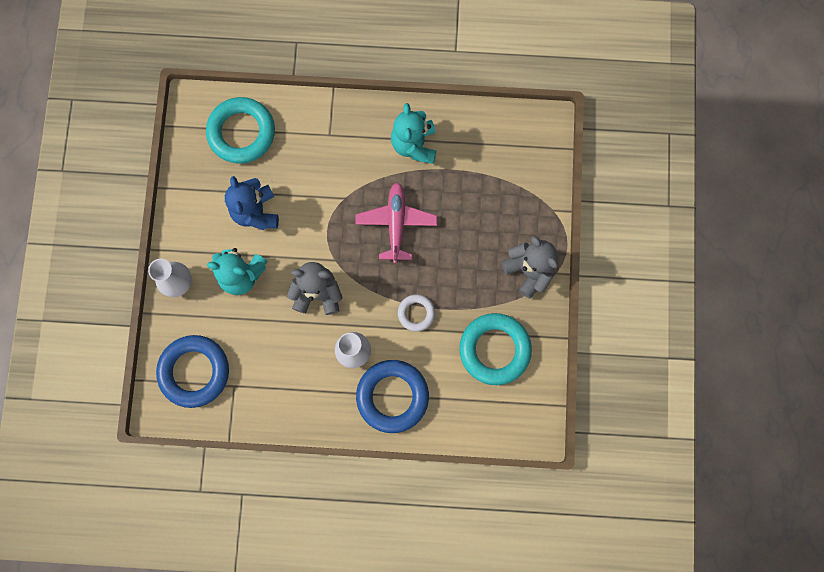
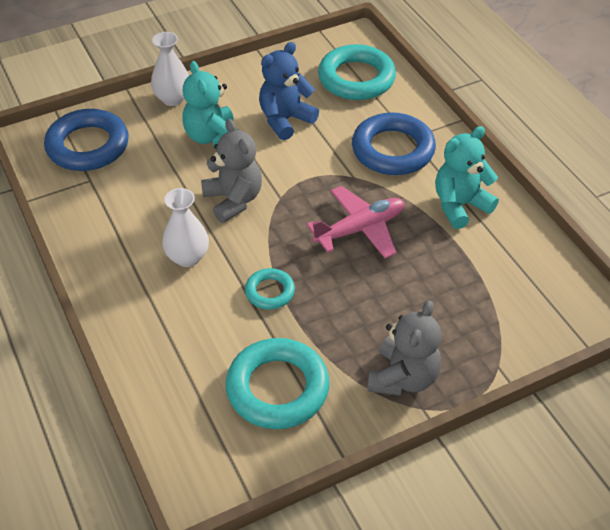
camera: 60 degrees right, 30 degrees down
blue ring [356,360,429,433] -> blue ring moved to [352,112,436,175]
white ring [398,295,435,332] -> turquoise ring [245,268,295,310]

